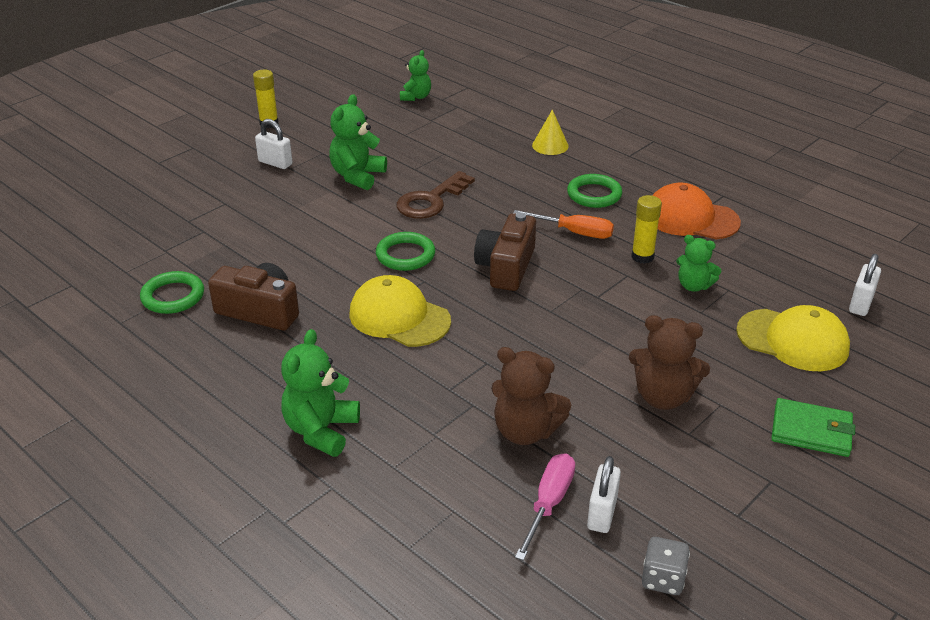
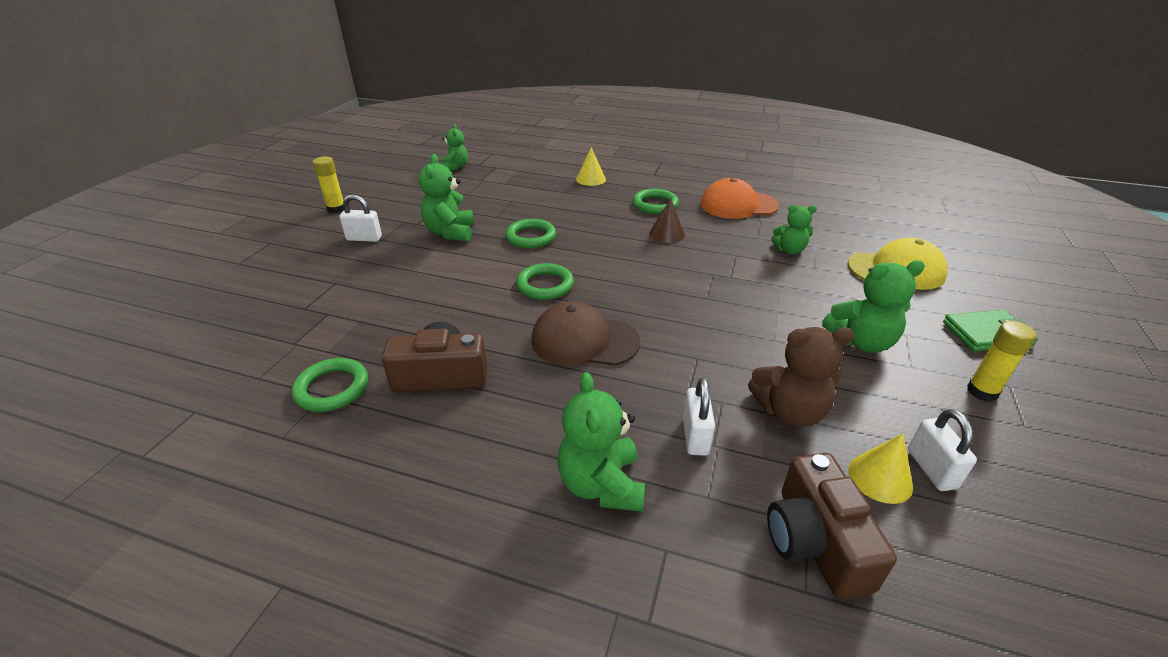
camera: 25 degrees left, 0 degrees up
yellow cap [349,275,451,347] -> brown cap [531,301,640,366]
brown key [396,171,475,219] -> green ring [505,219,556,248]
brown camera [474,212,536,291] -> brown camera moved to [767,453,897,599]
orange screwdriver [513,210,614,239] -> brown cone [649,198,685,243]
pink screwdriver [515,453,575,561] -> yellow cone [849,433,913,504]
brown teddy bear [629,315,710,410] -> green teddy bear [822,260,925,353]
yellow glue stick [631,195,662,264] -> yellow glue stick moved to [967,321,1036,402]
grey dice [642,537,690,595] -> none
white padlock [849,254,881,316] -> white padlock moved to [683,378,715,455]

